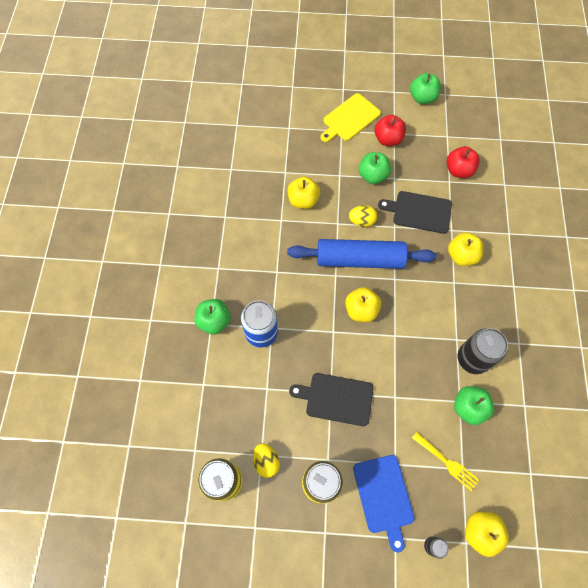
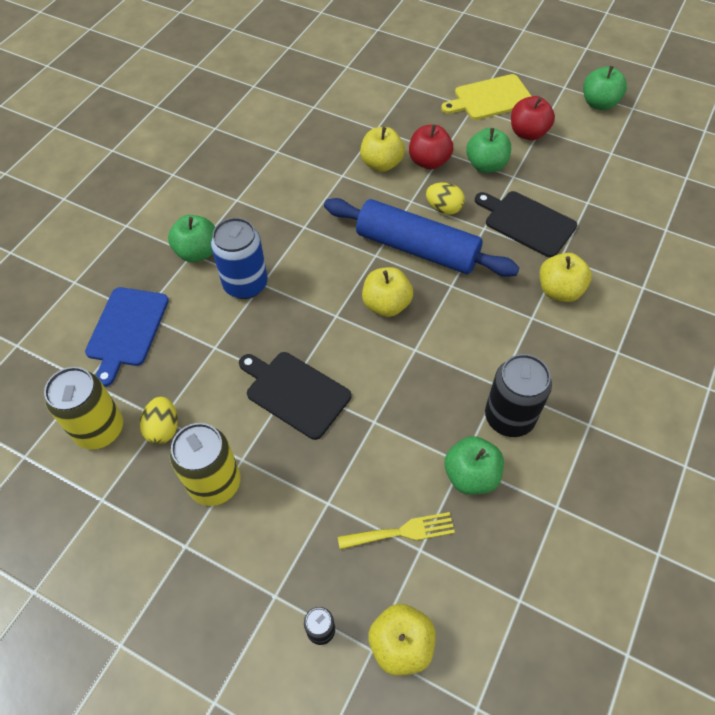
camera: 25 degrees right, 10 degrees down
blue cutting board [353,455,414,552] -> blue cutting board moved to [85,287,169,387]
yellow fork [412,432,479,491] -> yellow fork turned 75 degrees counterclockwise [338,512,455,549]
red apple [446,146,480,178] -> red apple moved to [409,125,453,169]

